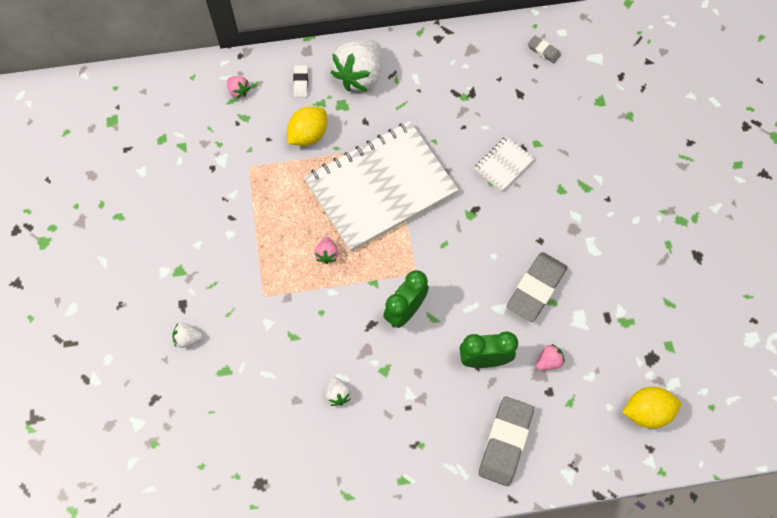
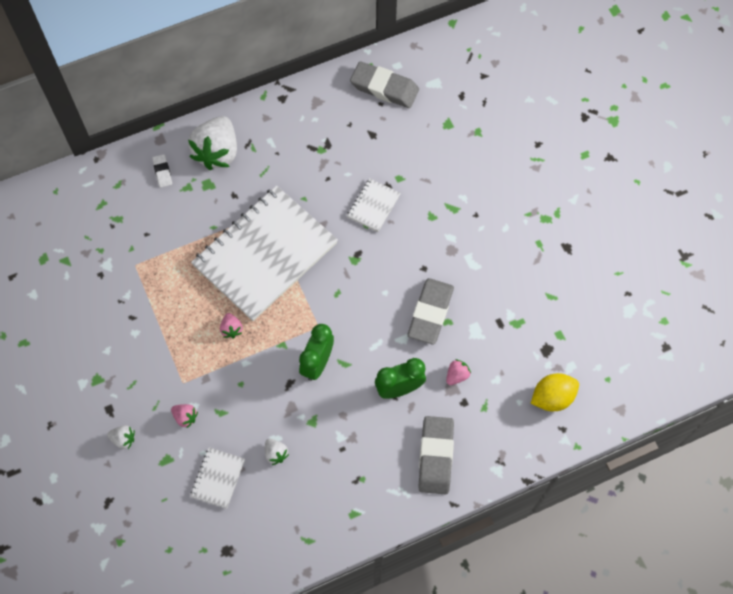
camera: 15 degrees left, 0 degrees up
white strawberry [172,323,203,348] -> white strawberry turned 150 degrees counterclockwise [107,425,135,449]
pink strawberry [227,76,251,99] -> pink strawberry moved to [171,404,198,428]
yellow lemon [287,106,327,146] -> none
grey eraser [528,36,561,63] -> grey eraser [350,61,419,108], size x2.06
none -> white notebook [190,447,245,509]

